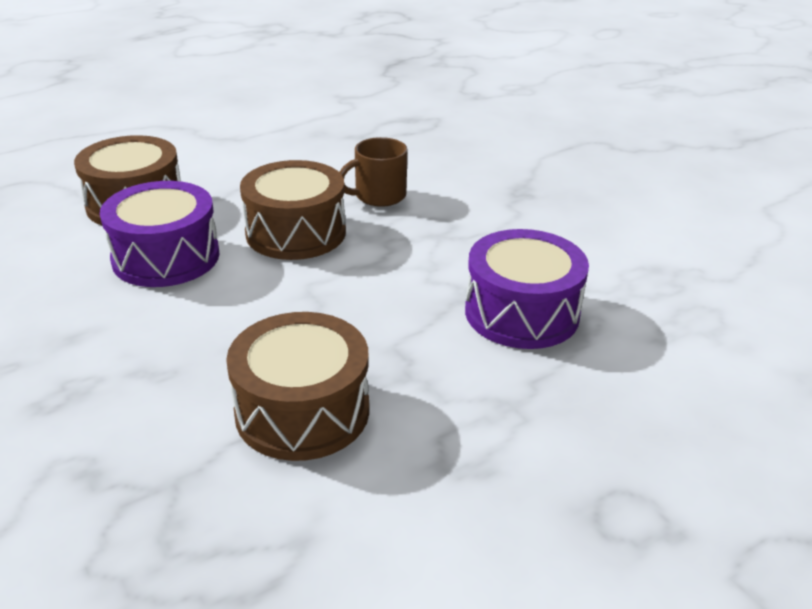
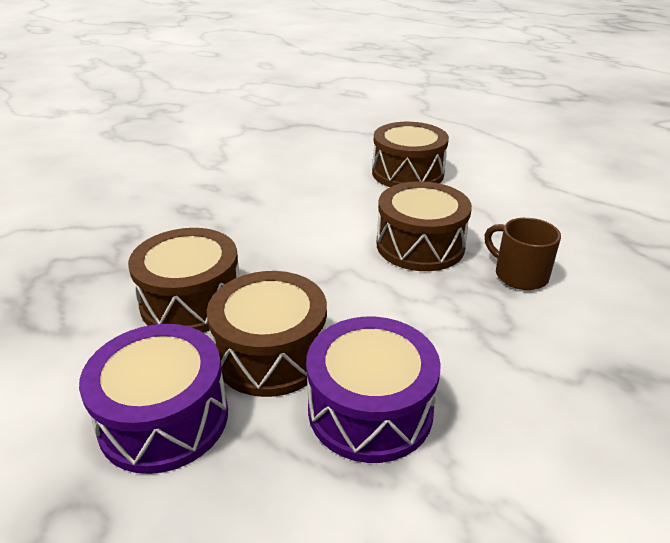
camera: 75 degrees right, 0 degrees up
purple drum [100,181,220,287] -> purple drum moved to [79,324,228,474]
none -> brown drum [207,271,327,397]

